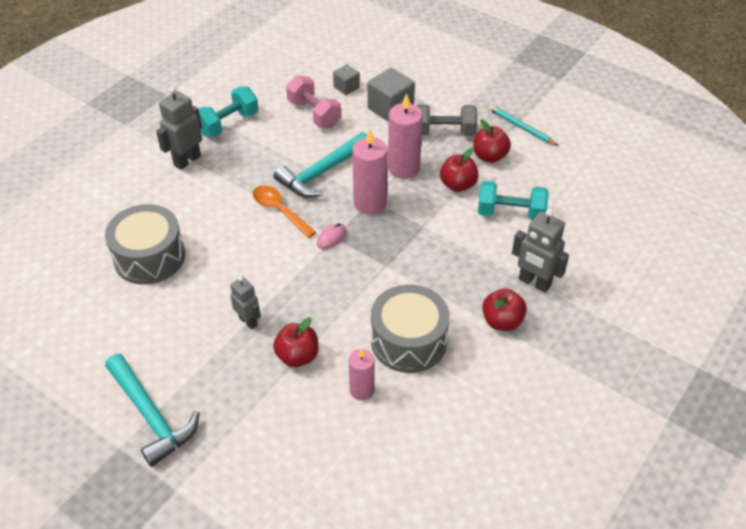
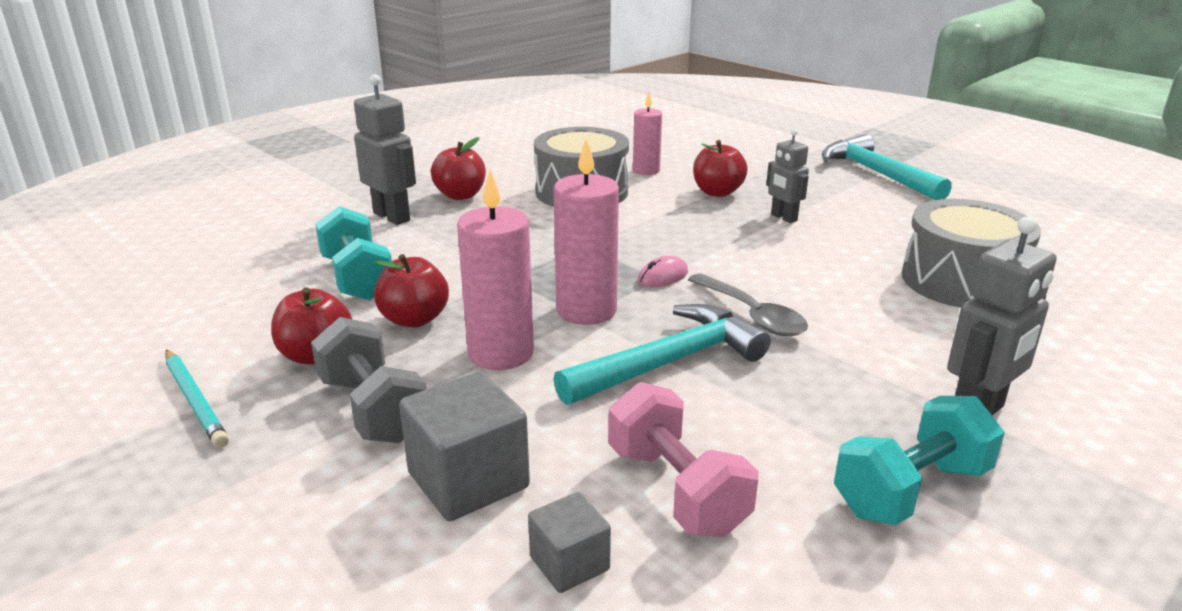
camera: 170 degrees left, 20 degrees down
orange spoon [253,185,316,238] -> grey spoon [688,273,808,336]
grey dumbbell [416,104,477,136] -> grey dumbbell turned 45 degrees clockwise [311,317,426,443]
turquoise dumbbell [478,181,549,221] -> turquoise dumbbell turned 45 degrees clockwise [315,206,392,301]

